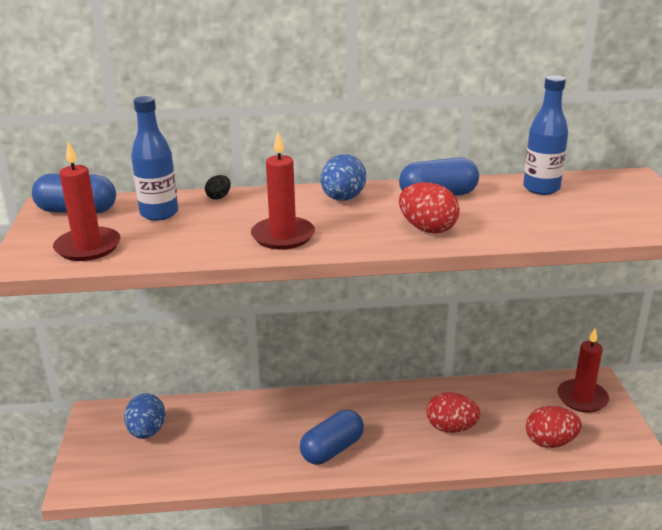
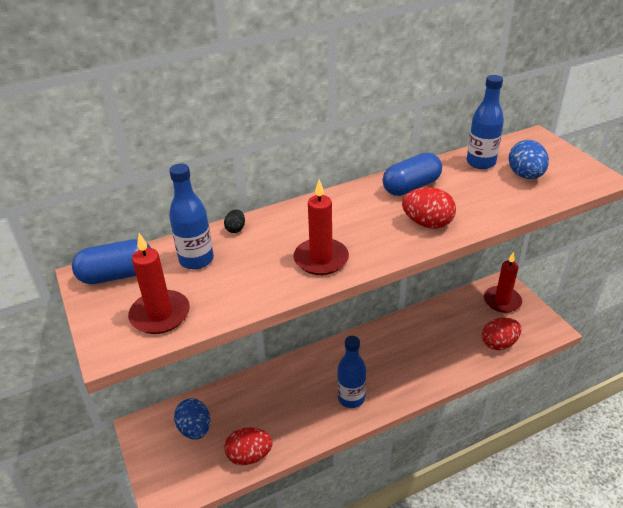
camera: 20 degrees left, 10 degrees up
blue capsule [300,410,364,465] -> blue bottle [337,336,366,408]
blue egg [321,154,366,201] -> blue egg moved to [508,140,549,179]
red egg [426,392,481,433] -> red egg moved to [224,427,273,465]

